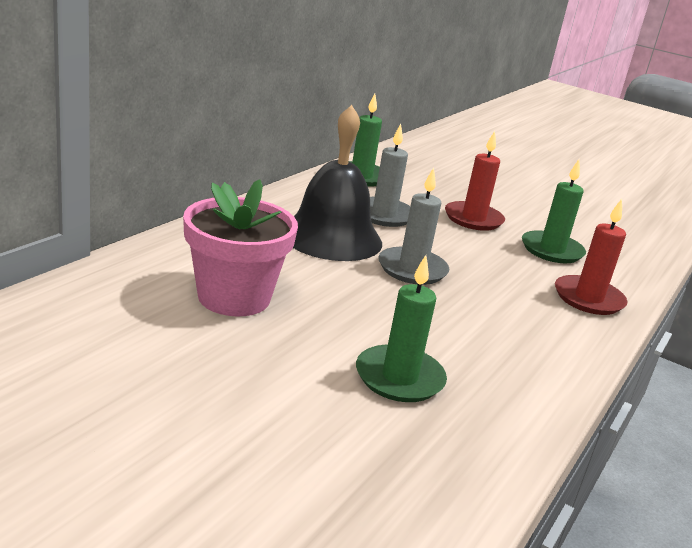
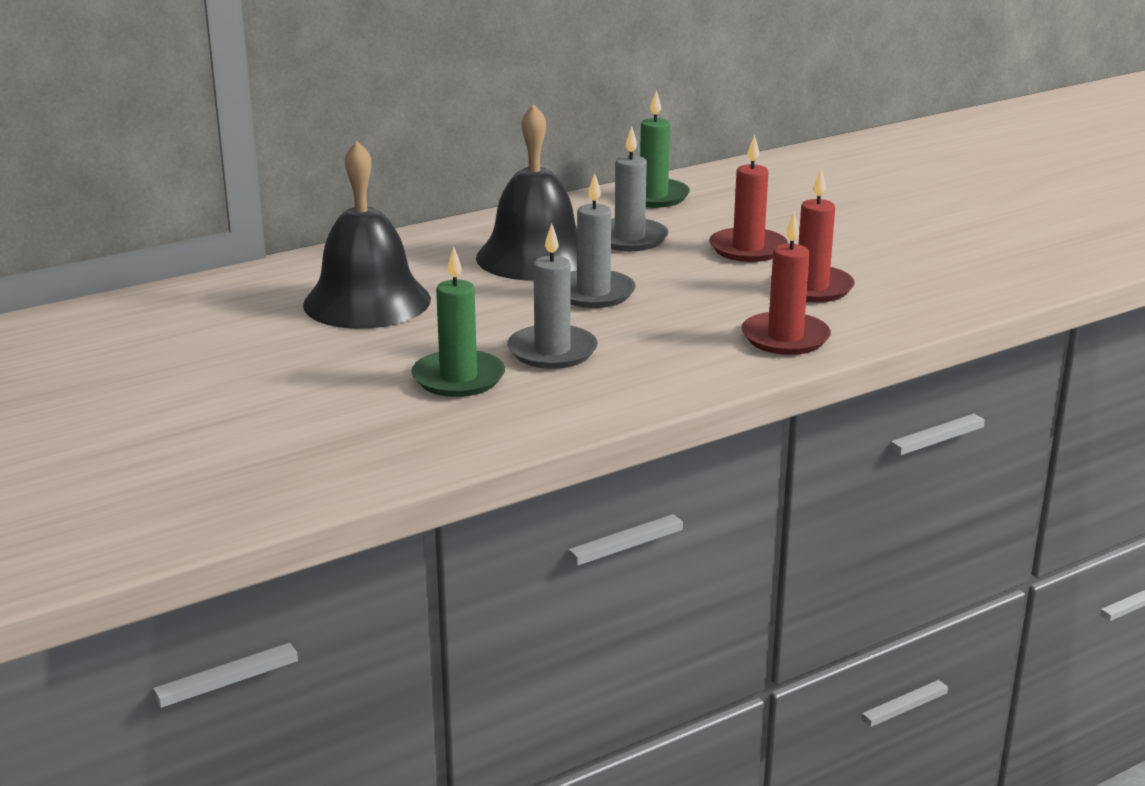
camera: 30 degrees right, 0 degrees up
pink flower pot [183,179,298,317] -> black bell [303,140,431,329]
green candle [522,159,586,263] -> red candle [771,169,855,303]
none -> grey candle [507,223,598,369]

